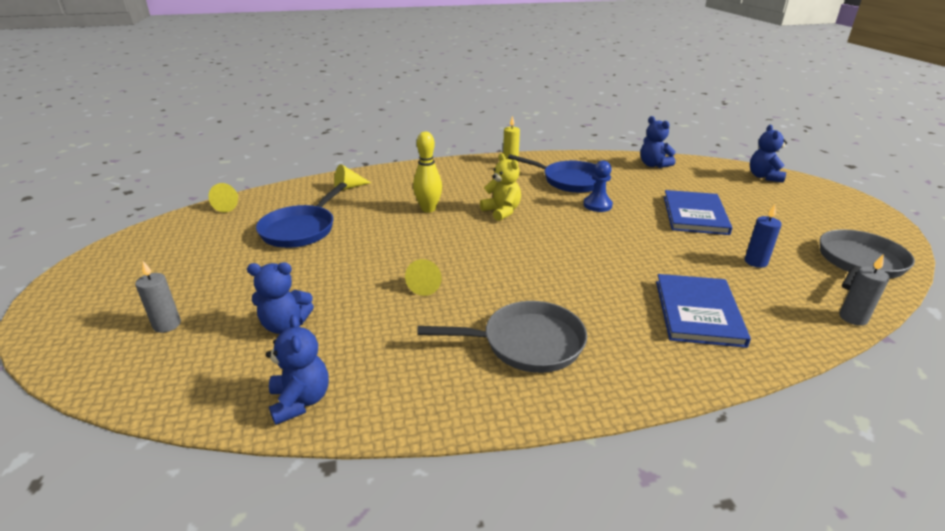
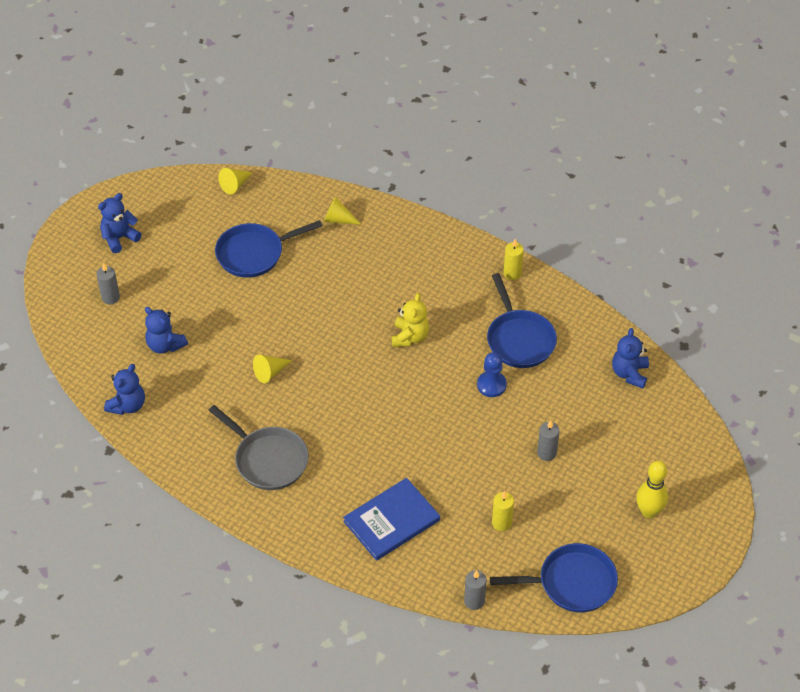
camera: 45 degrees right, 20 degrees up
yellow bowling pin [413,132,442,212] -> yellow bowling pin moved to [636,461,668,518]
blue book [664,190,732,235] -> grey candle [537,420,560,461]
blue candle [745,204,782,268] -> yellow candle [492,491,514,531]
blue teddy bear [750,125,787,183] -> blue teddy bear moved to [98,193,142,253]
grey pan [820,229,915,290] -> blue pan [490,543,618,612]

